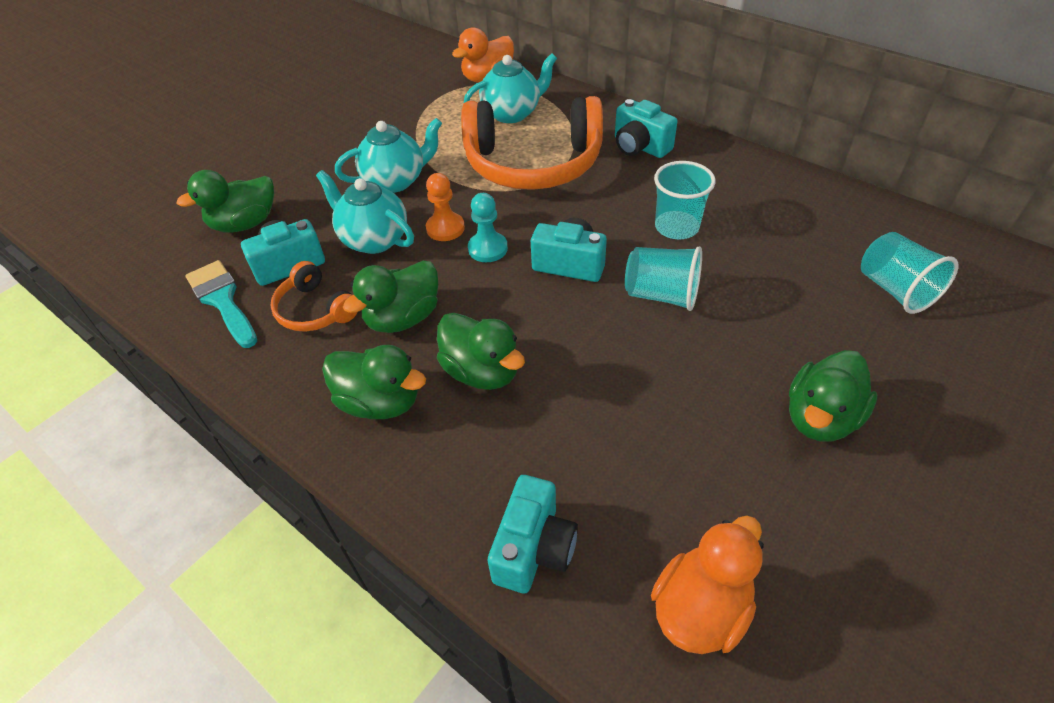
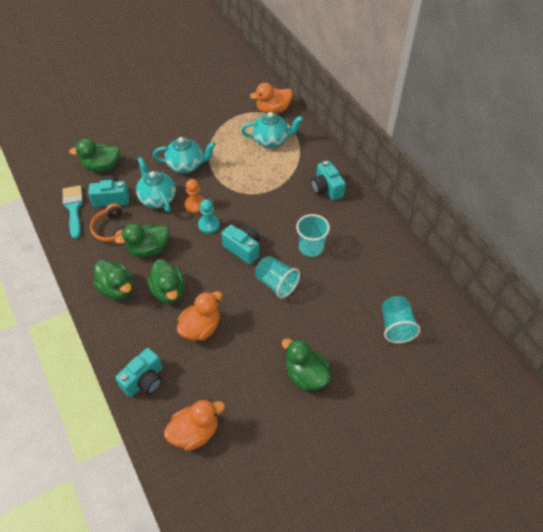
camera: 20 degrees right, 5 degrees up
orange headphones [461,96,603,190] -> none
green duck [789,350,878,442] -> green duck turned 75 degrees clockwise [282,338,331,391]
none -> orange duck [177,291,222,341]

